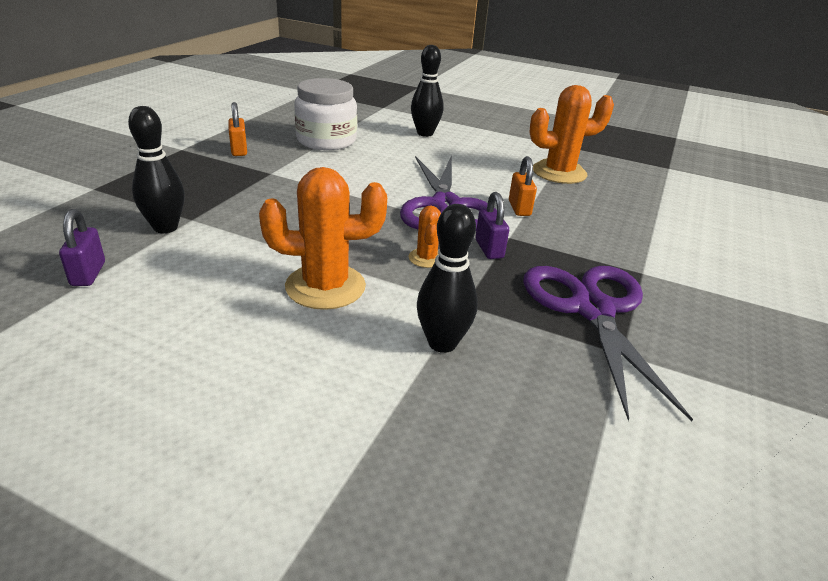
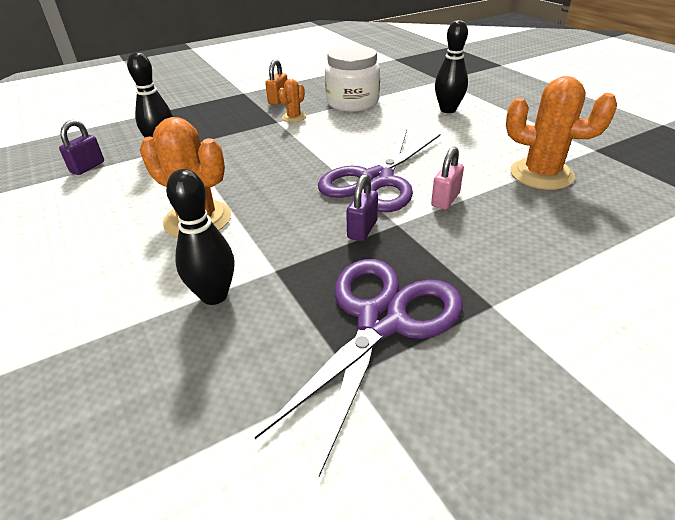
camera: 40 degrees right, 5 degrees up
orange cactus [409,206,441,268] -> orange cactus moved to [278,79,306,122]
orange padlock [509,156,537,216] -> pink padlock [431,146,464,210]

